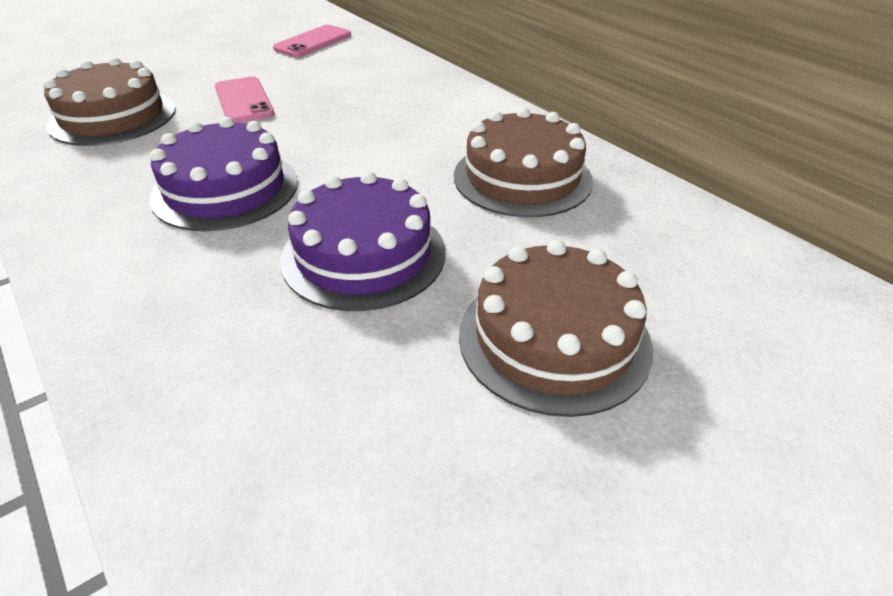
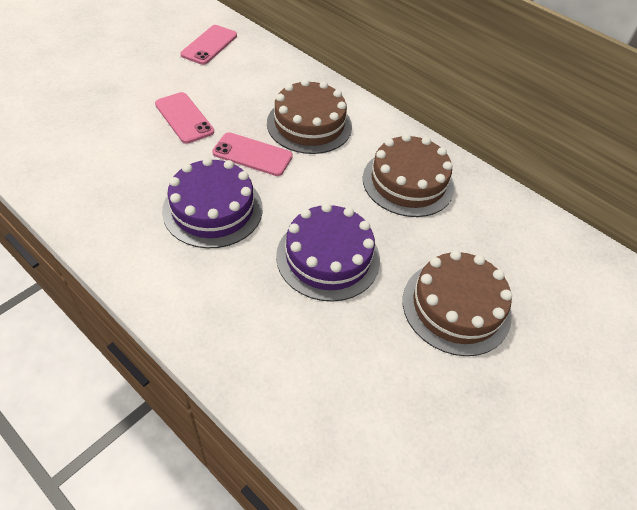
camera: 15 degrees left, 10 degrees up
brown cake [43,57,176,146] -> brown cake moved to [267,79,352,154]
none -> pink phone [212,132,293,176]

